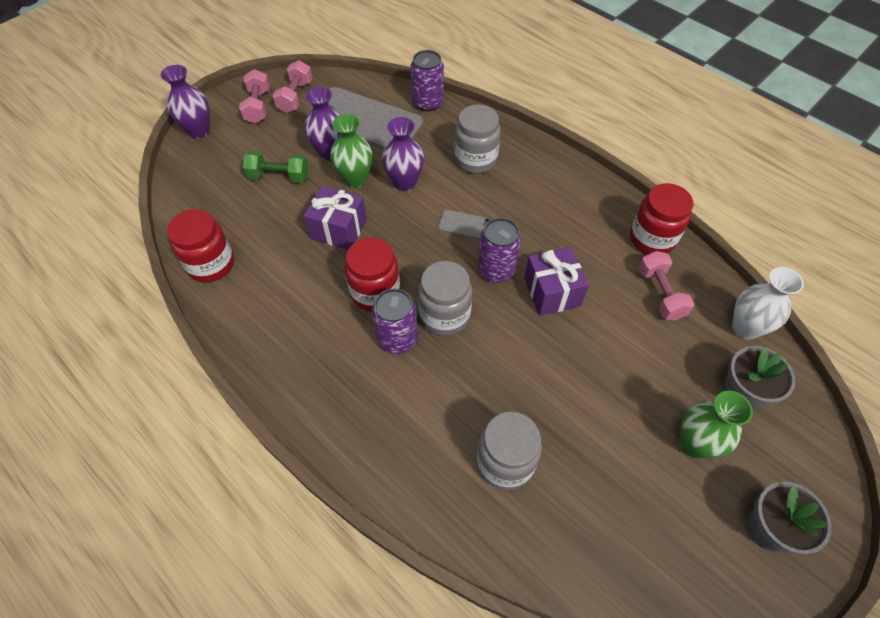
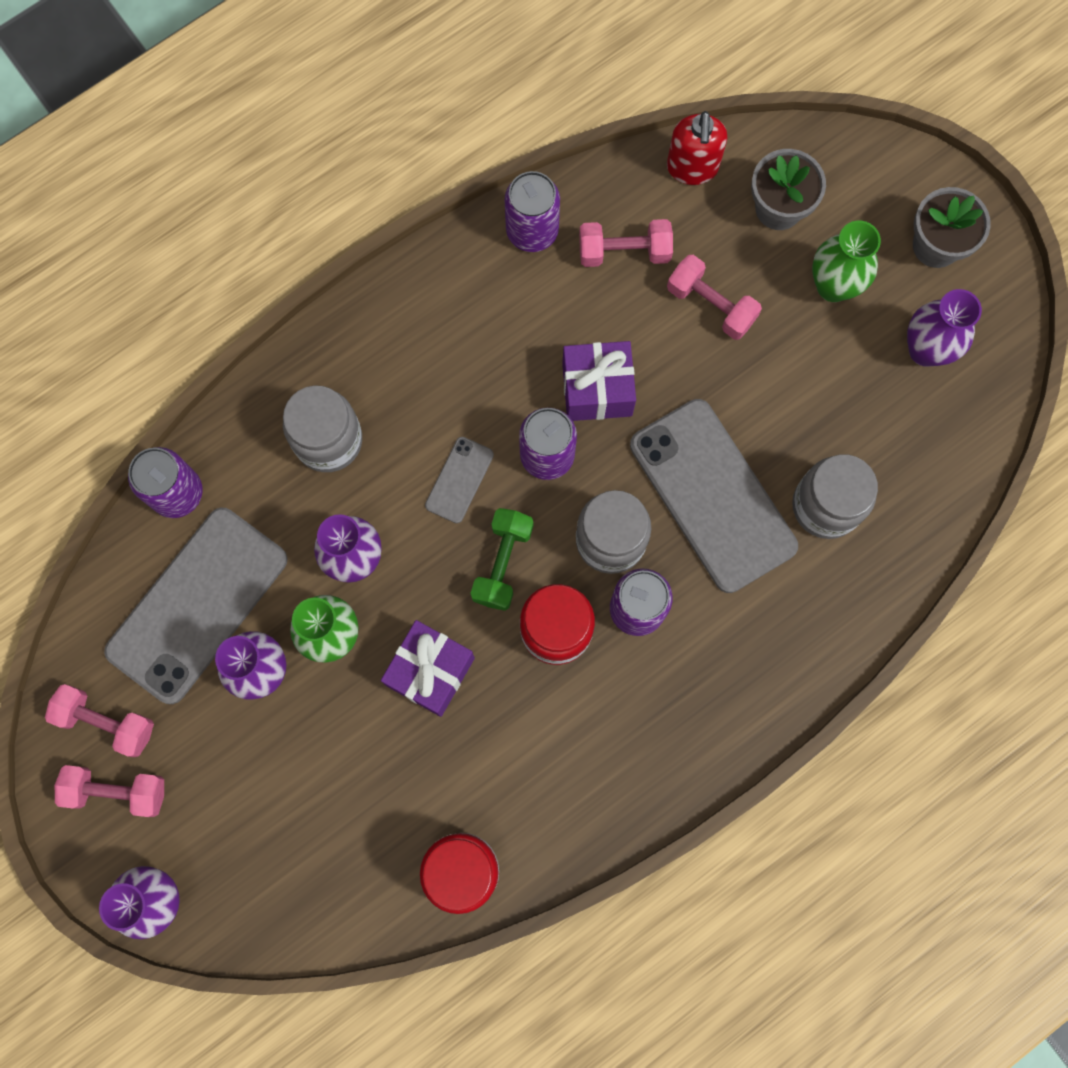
camera: 80 degrees left, 20 degrees up
green dumbbell [243,151,308,183] -> green dumbbell moved to [471,508,533,611]
red jar [630,183,693,254] -> purple can [505,171,560,252]
white vase [732,267,804,340] -> red soap dispenser [667,111,727,185]
none -> grey phone [630,399,798,593]
none -> pink dumbbell [667,255,762,340]
none -> purple vase [907,289,982,367]

